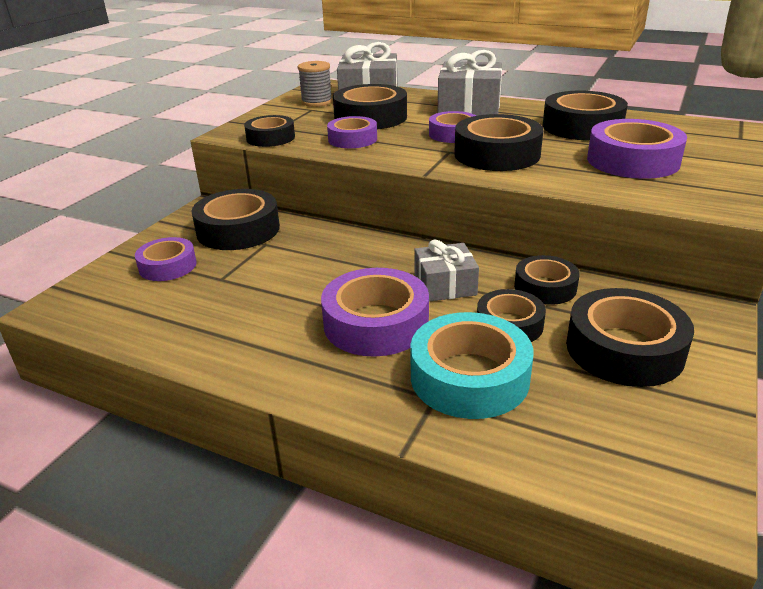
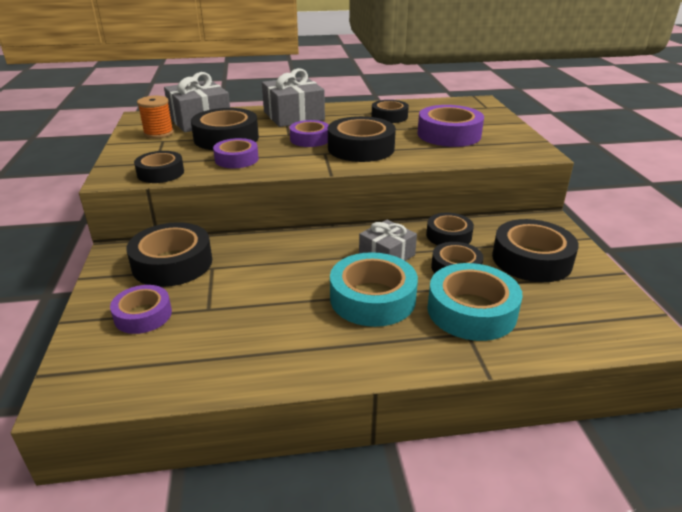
camera: 35 degrees left, 0 degrees up
grey spool [298,61,333,107] -> orange spool [137,96,174,139]
purple tape [321,268,429,357] -> turquoise tape [330,252,418,327]
black tape [543,91,628,140] -> black tape [372,100,409,123], size x0.62

